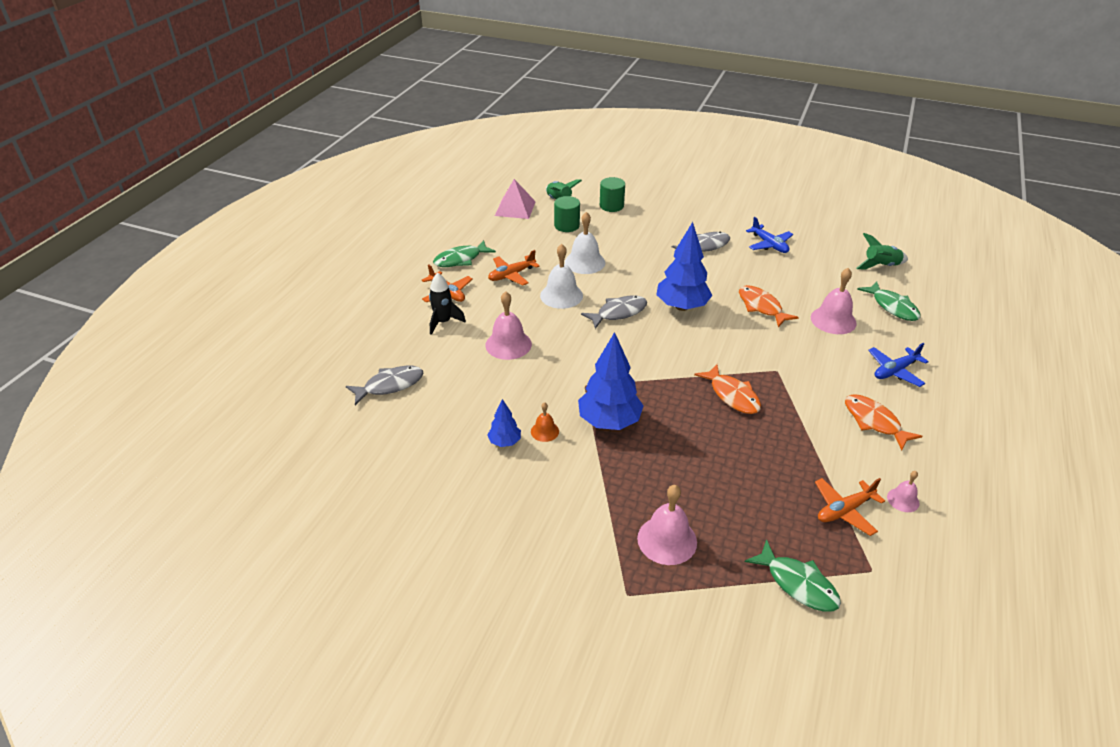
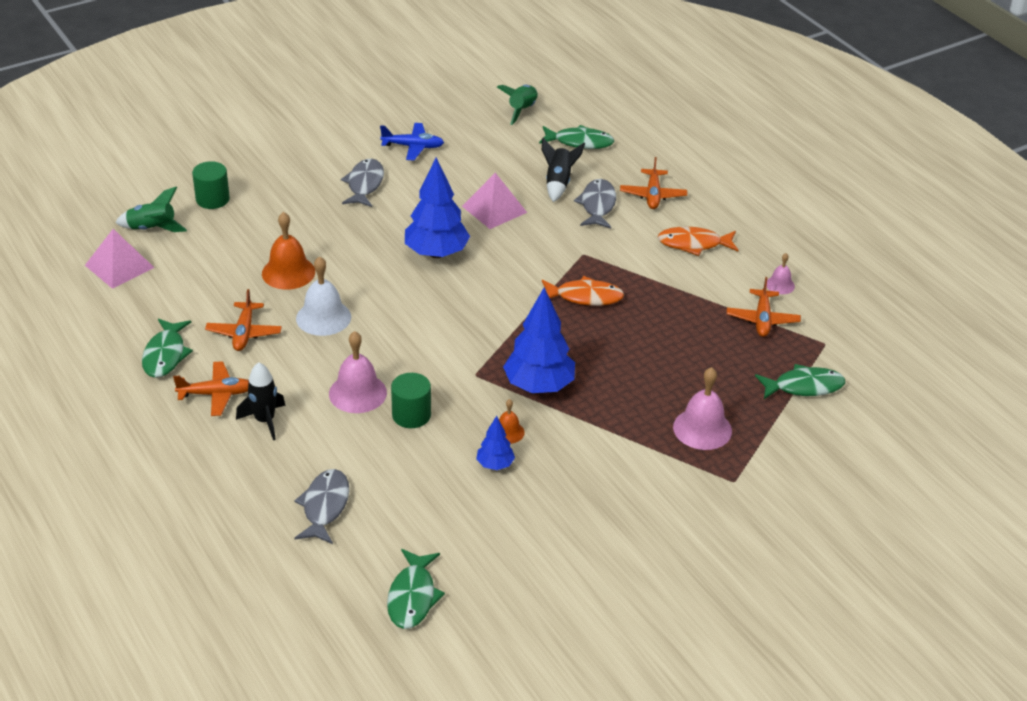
camera: 55 degrees left, 0 degrees up
green cylinder [554,196,580,232] -> green cylinder moved to [391,373,431,428]
white bell [565,212,605,274] -> orange bell [262,212,315,290]
grey fish [581,296,647,329] -> grey fish moved to [574,179,616,228]
orange fish [739,285,799,327] -> pink pyramid [462,173,527,229]
pink bell [811,268,857,334] -> black rocket [542,138,585,202]
blue plane [868,343,929,387] -> orange plane [620,157,687,209]
none -> green fish [387,549,445,629]

